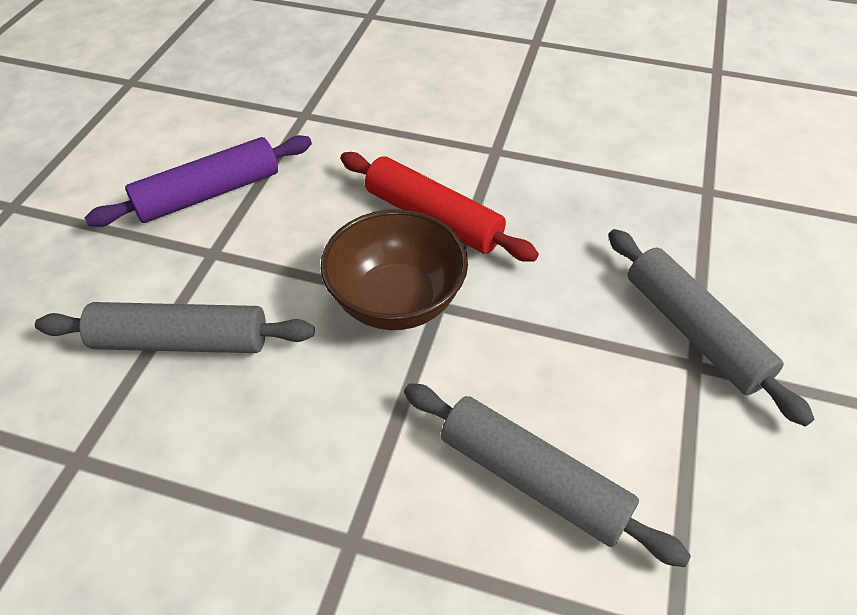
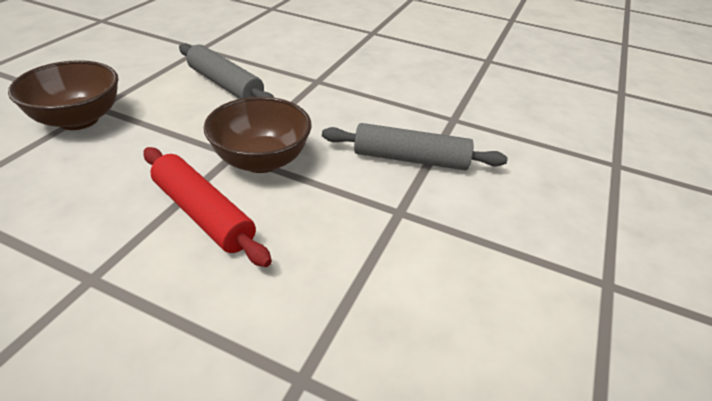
camera: 175 degrees left, 10 degrees down
purple rolling pin [85,135,312,227] -> none
grey rolling pin [608,229,814,426] -> brown bowl [8,60,118,130]

